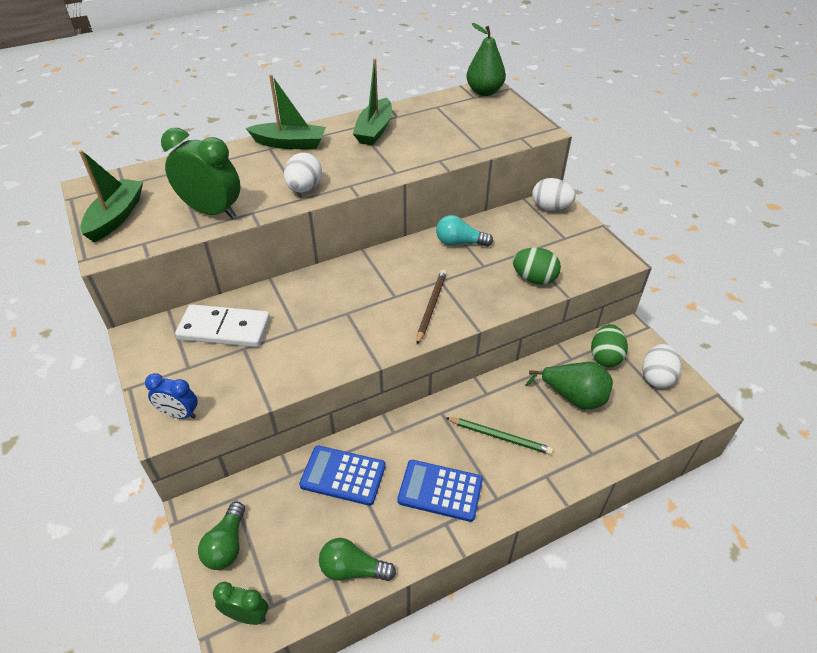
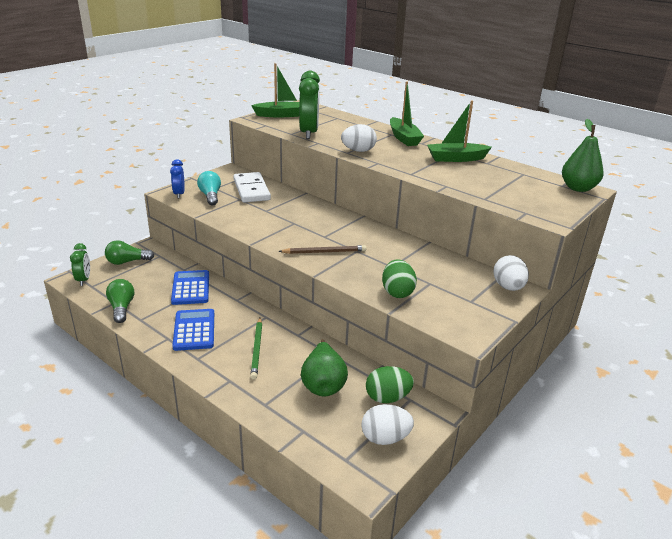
camera: 65 degrees right, 15 degrees down
turquoise light bulb [436,215,493,247] -> turquoise light bulb moved to [197,171,221,205]

